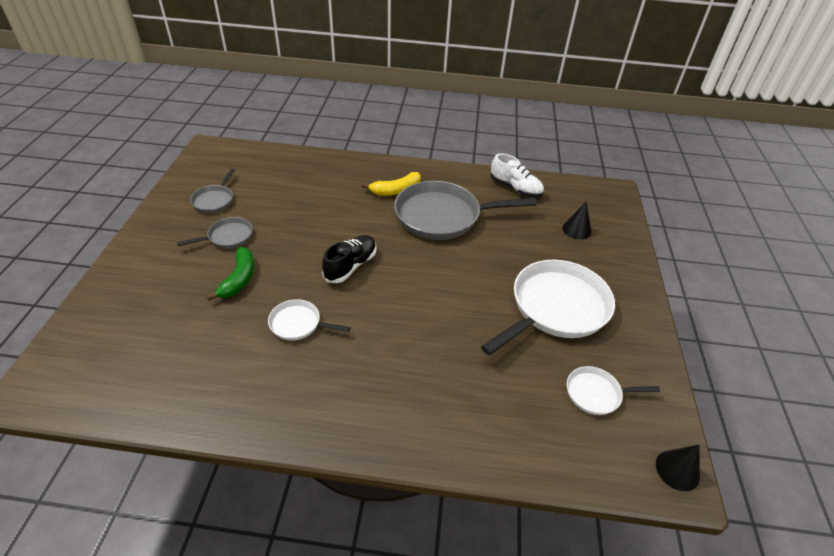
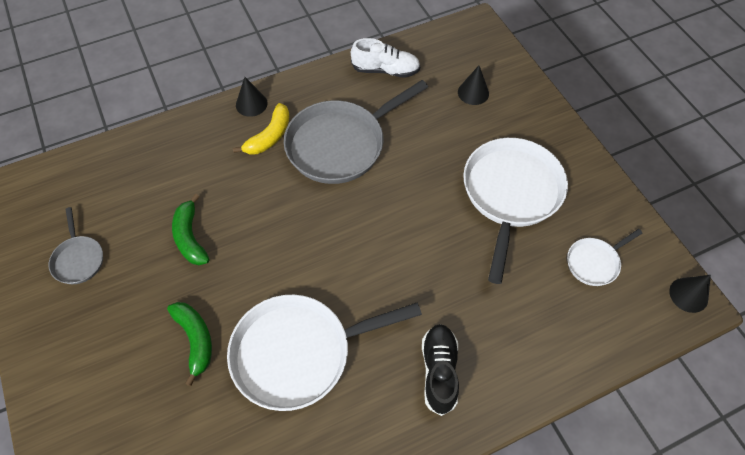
camera: 30 degrees left, 15 degrees up
grey pan [177,217,253,248] -> none
white pan [268,299,351,341] -> white pan [227,295,422,411], size x2.07
black shoe [322,235,377,283] -> black shoe moved to [422,324,459,416]
none -> green banana [172,194,210,265]
none -> black cone [236,77,268,117]

